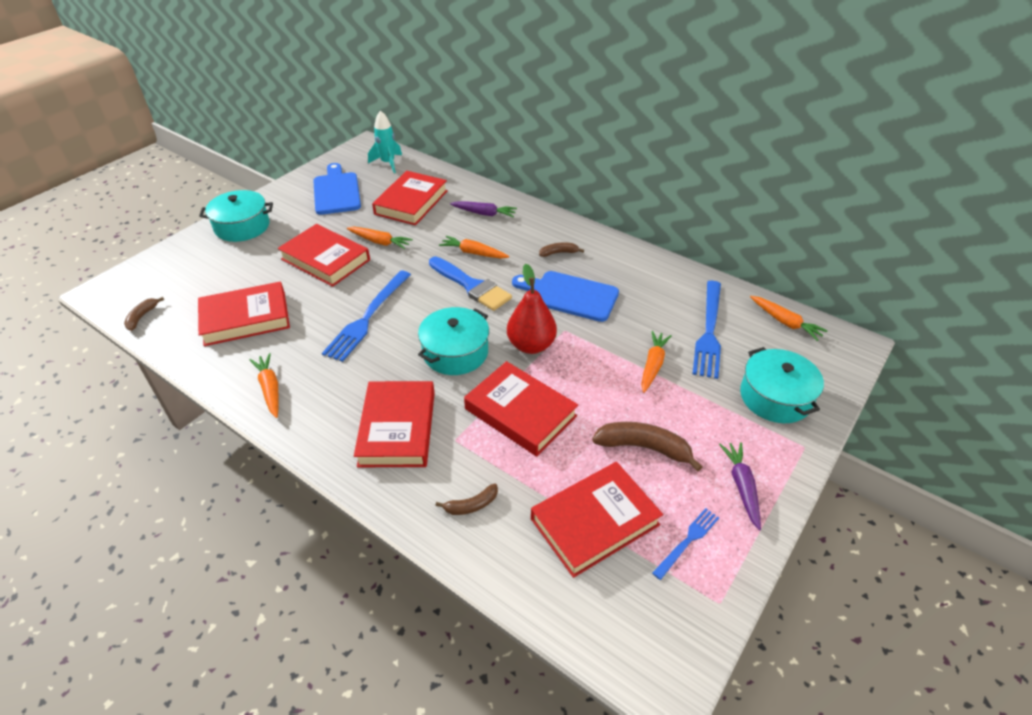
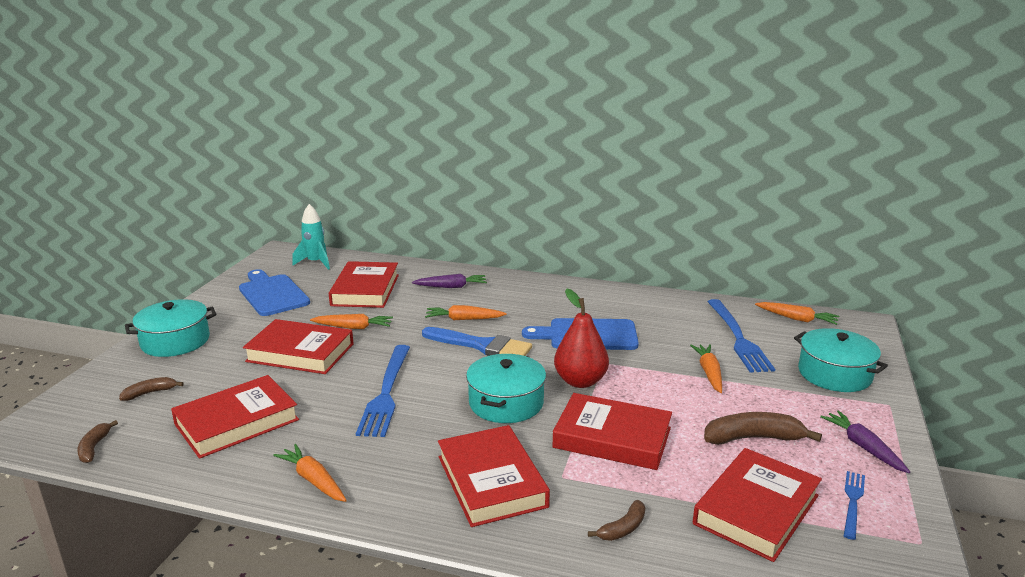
camera: 20 degrees left, 20 degrees down
brown banana [539,242,584,257] -> brown banana moved to [119,377,184,401]

